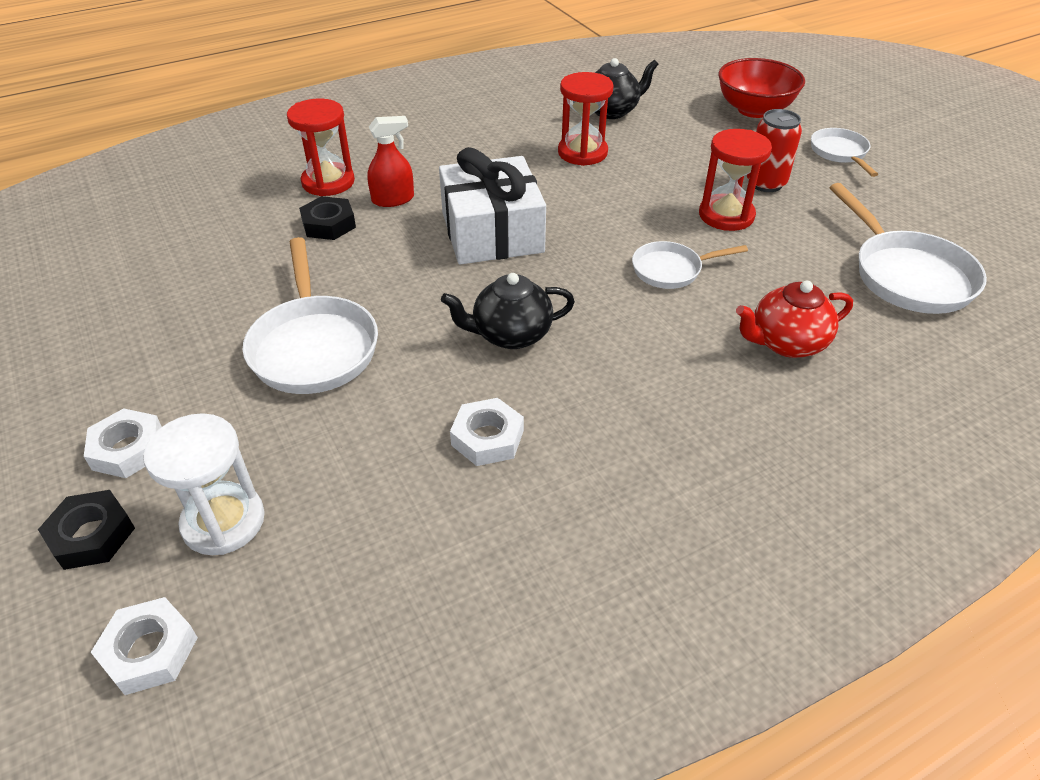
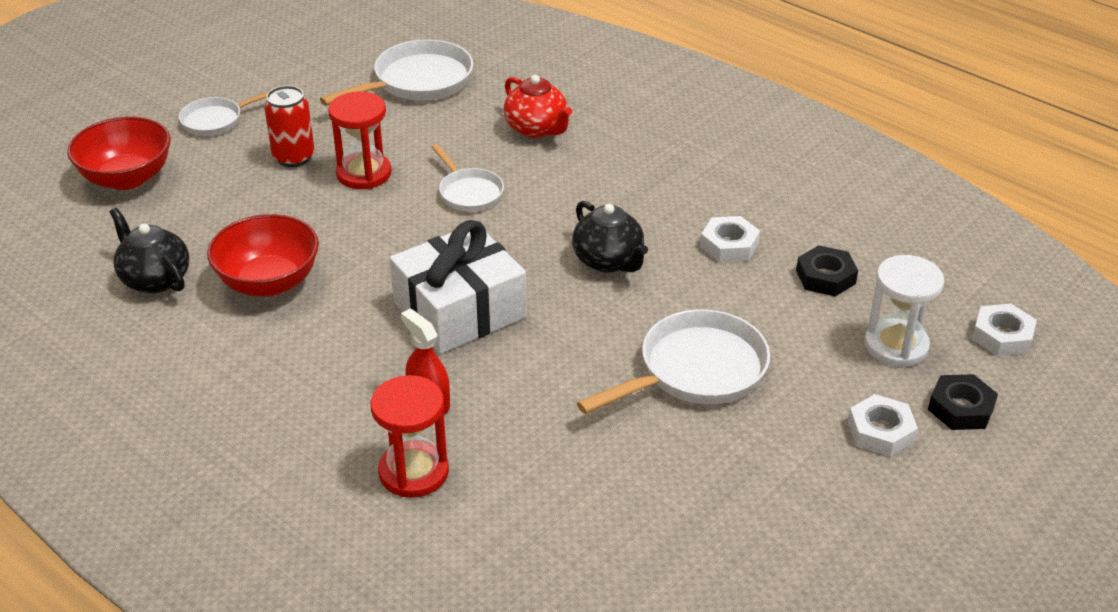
camera: 110 degrees left, 5 degrees down
black nut [299,196,356,240] -> black nut moved to [796,245,858,296]
red hourglass [558,72,614,166] -> red bowl [207,214,319,297]

